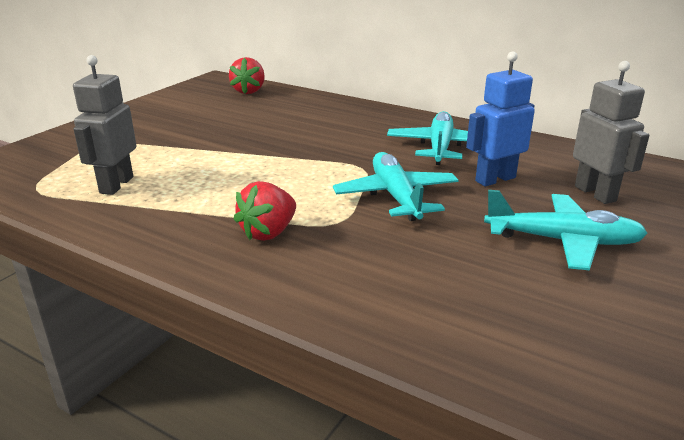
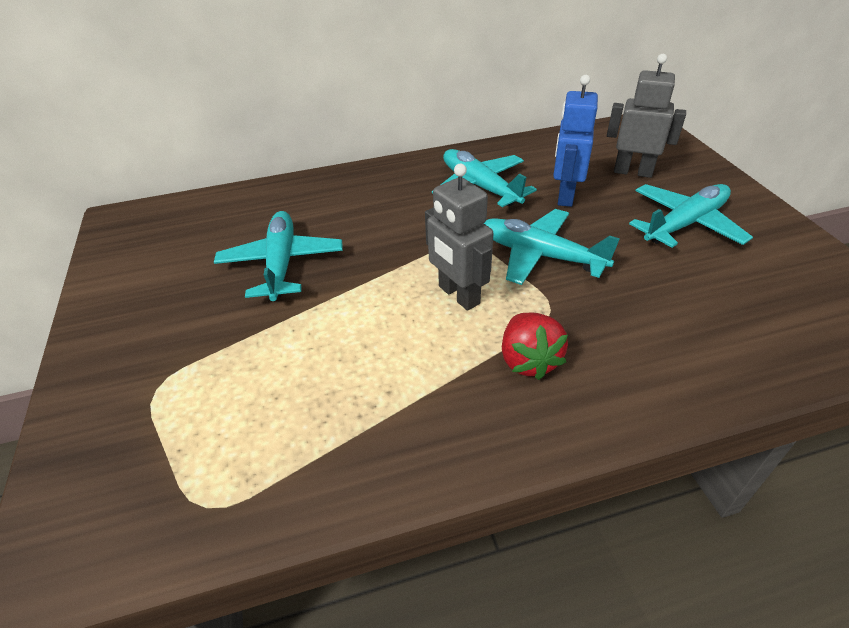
camera: 45 degrees left, 15 degrees up
grey robot [73,55,137,195] -> grey robot moved to [425,164,493,311]
red strawberry [229,57,265,94] -> none
none -> turquoise plane [214,211,343,301]

